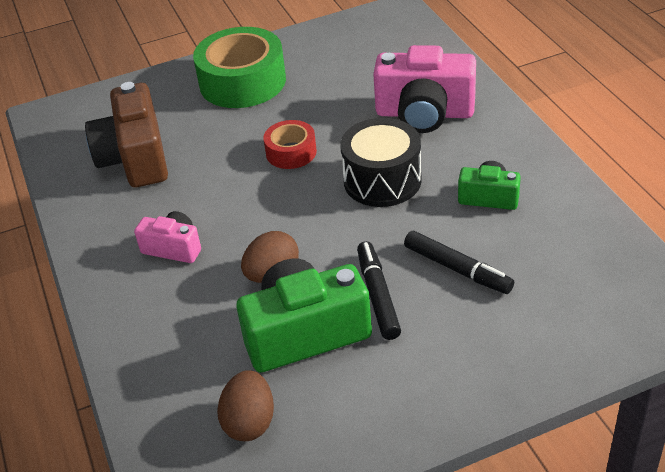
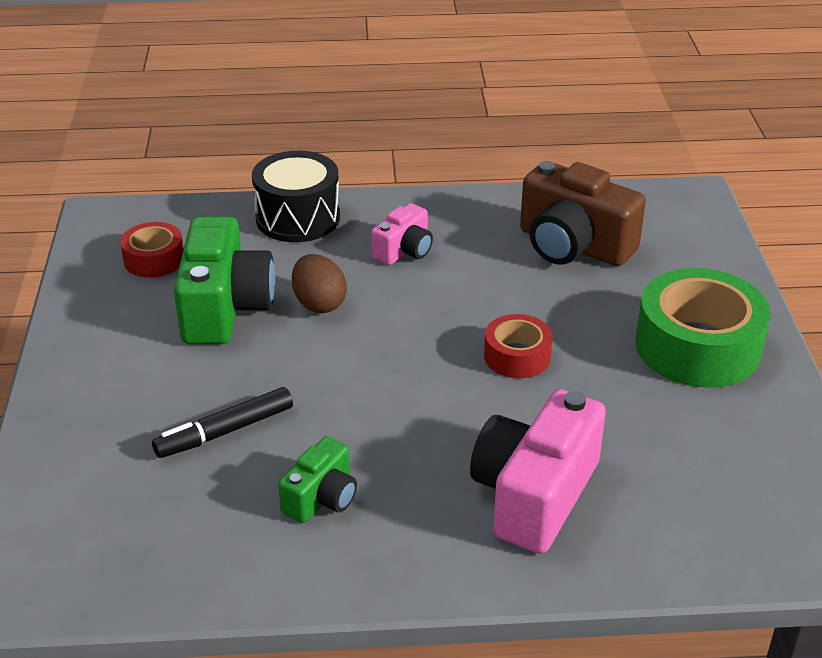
camera: 105 degrees right, 5 degrees down
brown camera [85,82,168,187] -> brown camera turned 150 degrees counterclockwise [520,161,646,266]
brown egg [217,370,274,441] -> red tape [120,222,184,278]
black drum [340,118,422,207] -> black drum moved to [252,151,340,242]
black marker [357,241,401,340] -> none

